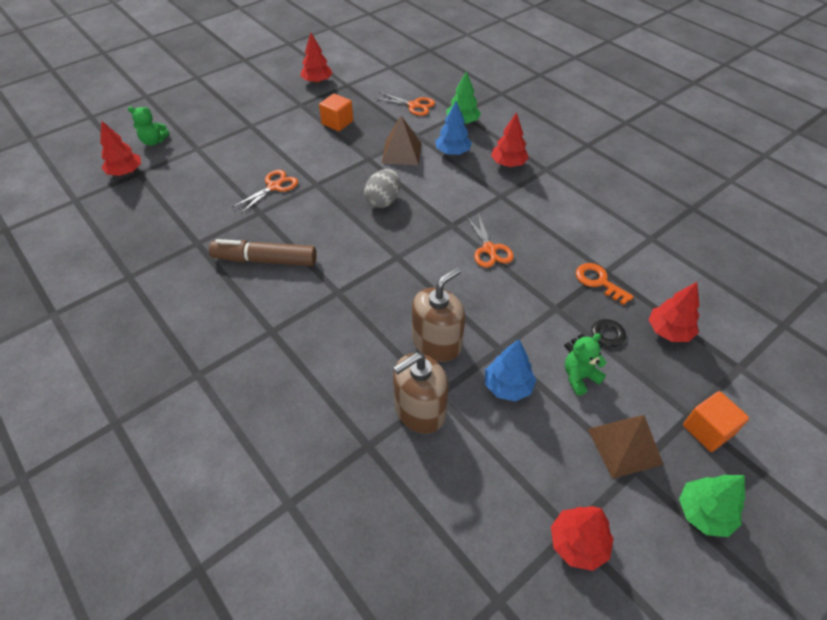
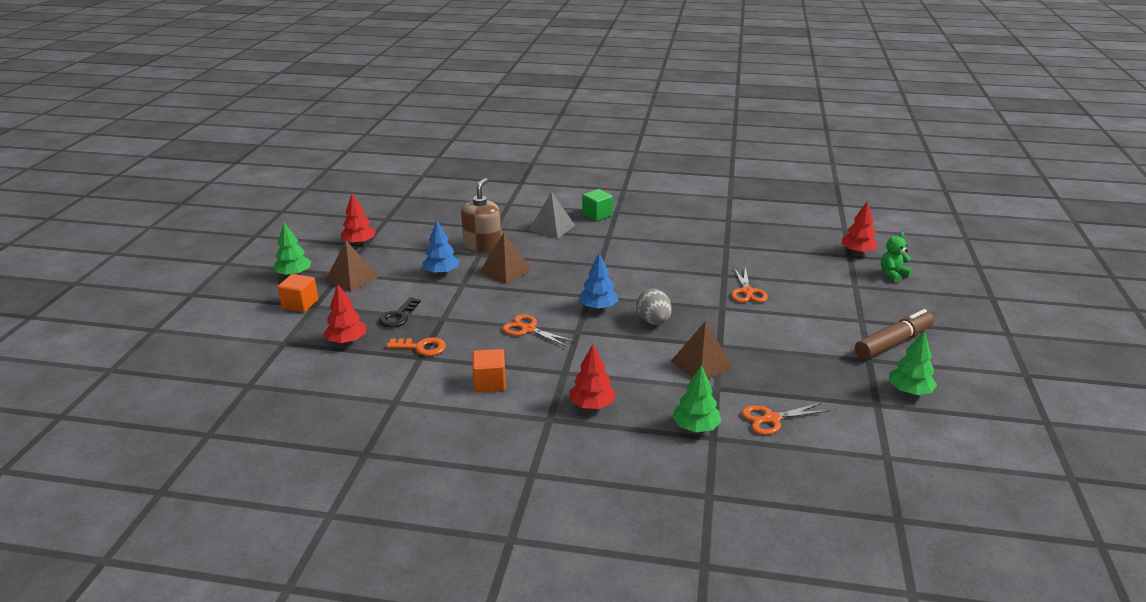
camera: 140 degrees right, 20 degrees down
brown marker [209,239,317,266] -> brown marker moved to [855,309,934,360]
red tree [300,32,333,84] -> green tree [889,331,937,395]
orange cube [319,94,353,131] -> orange cube moved to [473,349,506,392]
brown soap dispenser [412,267,465,362] -> brown pyramid [480,232,532,284]
blue tree [435,101,472,155] -> blue tree moved to [579,253,618,310]
green teddy bear [565,333,607,396] -> none
none -> grey pyramid [529,192,575,239]
none -> green cube [582,189,613,221]

